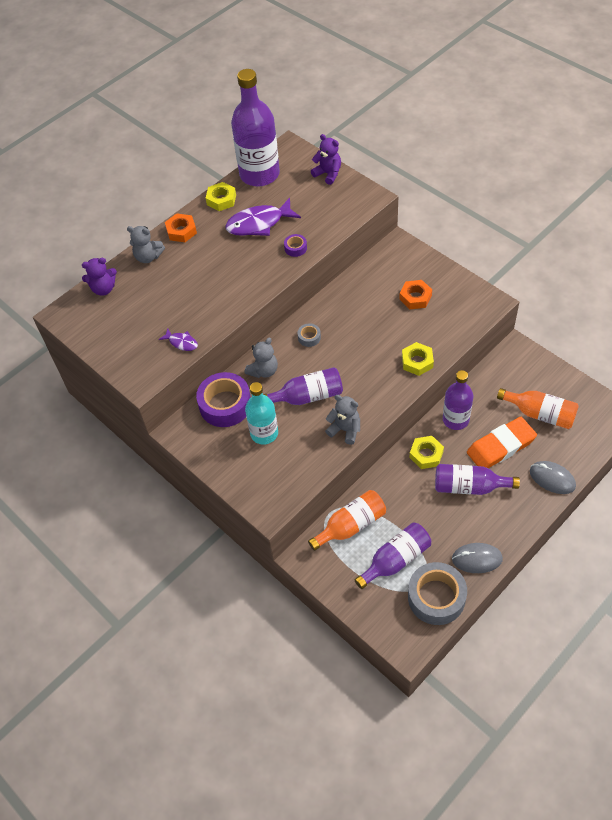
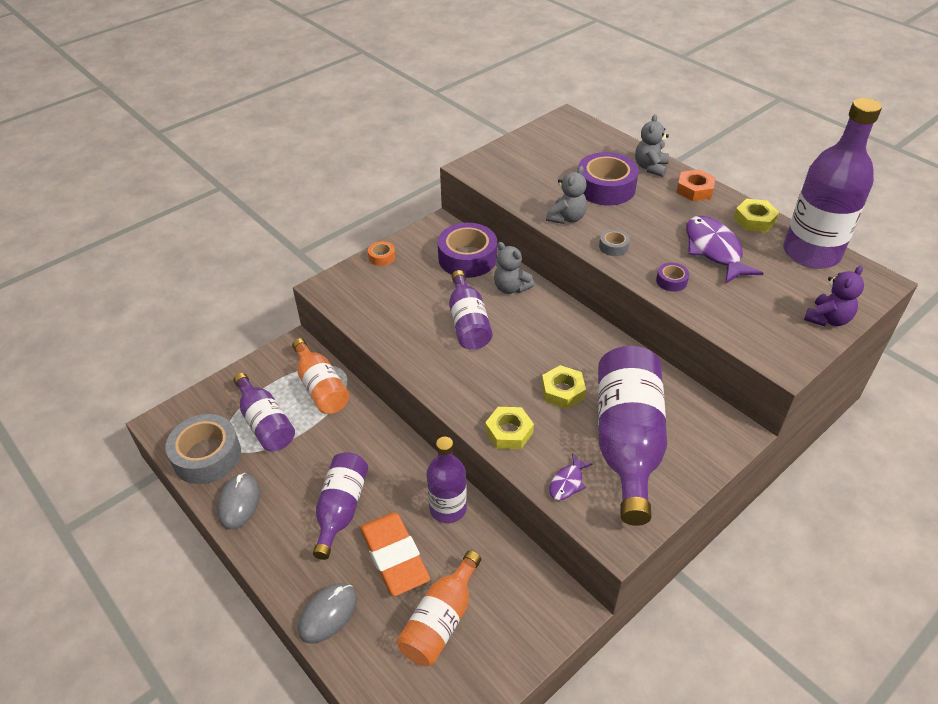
camera: 90 degrees right, 10 degrees down
purple teddy bear [82,258,117,296] -> none
purple fish [159,328,198,351] -> purple fish moved to [549,453,593,500]
turquoise bottle [245,382,278,445] -> none
grey tape [298,323,321,347] -> grey tape moved to [599,229,630,256]
grey teddy bear [325,395,360,445] -> grey teddy bear moved to [546,166,587,224]
orange nut [399,280,432,309] -> purple bottle [598,346,667,526]
yellow nut [409,436,444,469] -> yellow nut moved to [542,365,586,409]
none -> orange tape [368,241,395,266]
none -> purple tape [578,152,639,205]

